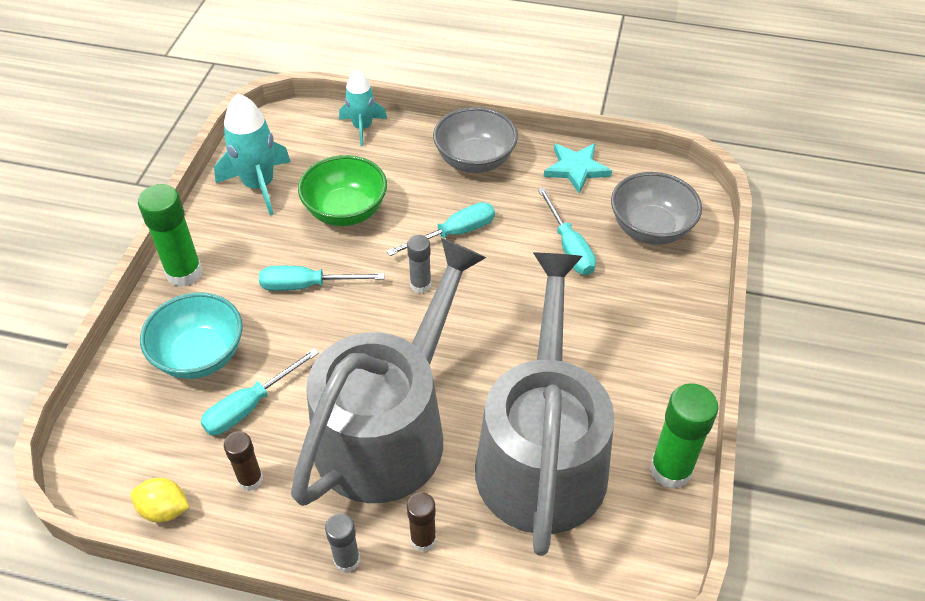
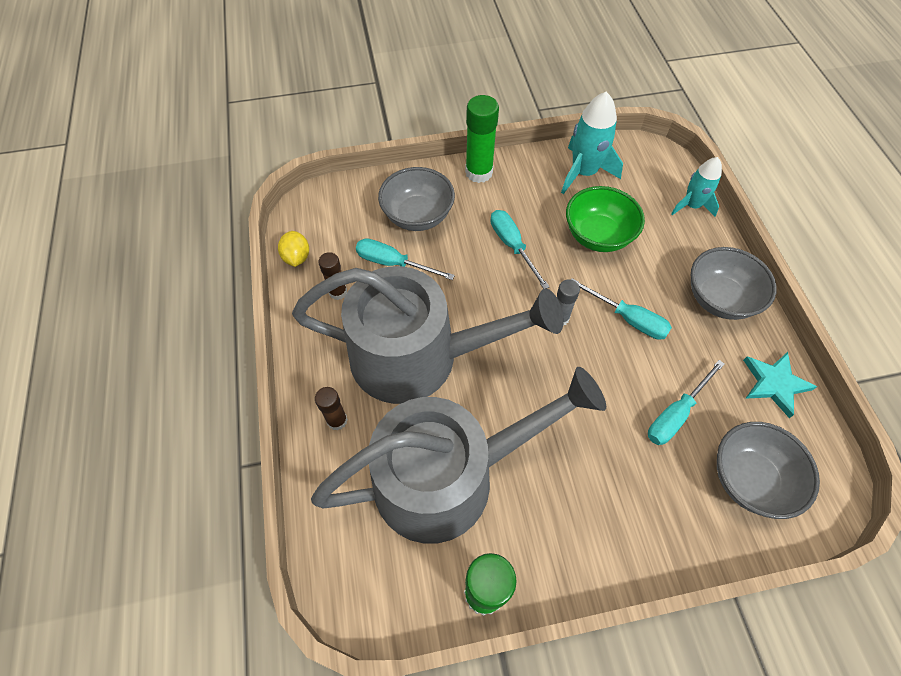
camera: 65 degrees right, 10 degrees up
turquoise bowl [140,293,243,379] -> grey bowl [378,167,455,231]
grey glue stick [325,513,360,573] -> none

